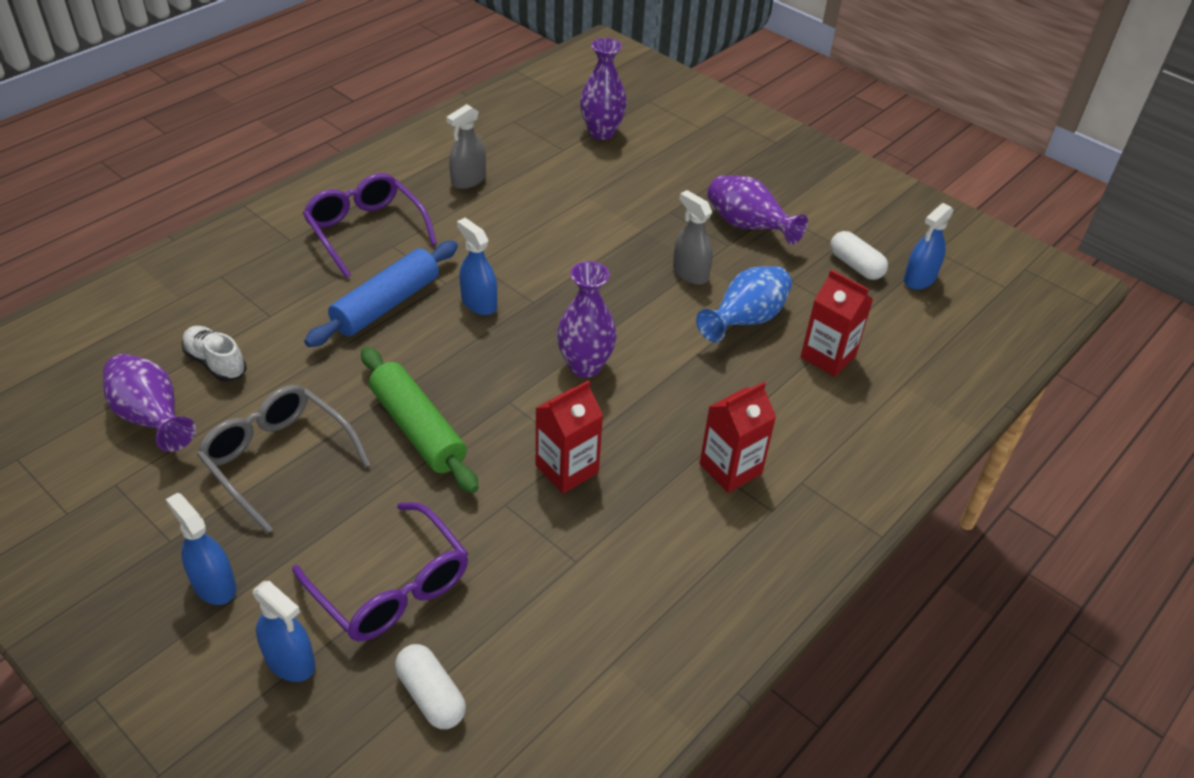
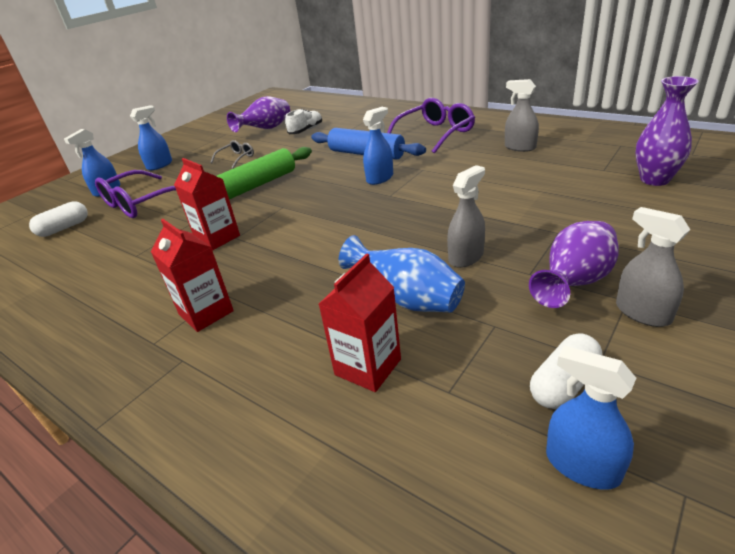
camera: 90 degrees right, 10 degrees down
grey glasses [197,385,371,534] -> grey glasses [210,140,254,168], size x0.52
purple vase [557,261,617,378] -> none
none -> grey spray bottle [616,207,691,327]

